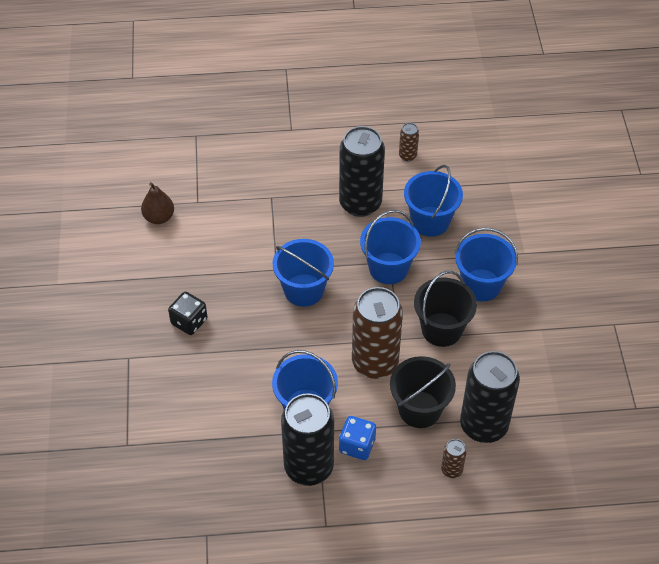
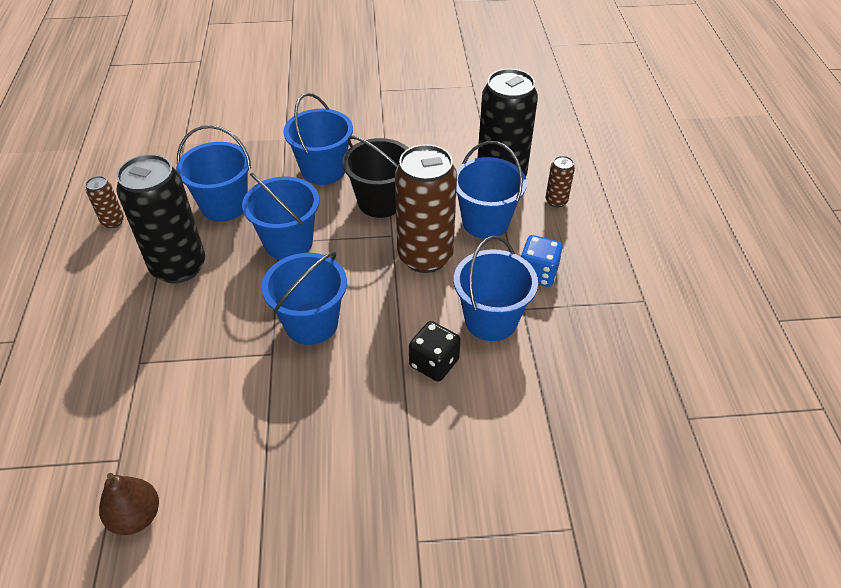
camera: 90 degrees left, 5 degrees down
black dice [168,292,207,335] -> black dice moved to [409,321,461,382]
black can [281,393,334,486] -> none
black bucket [390,356,456,428] -> blue bucket [456,141,527,239]

